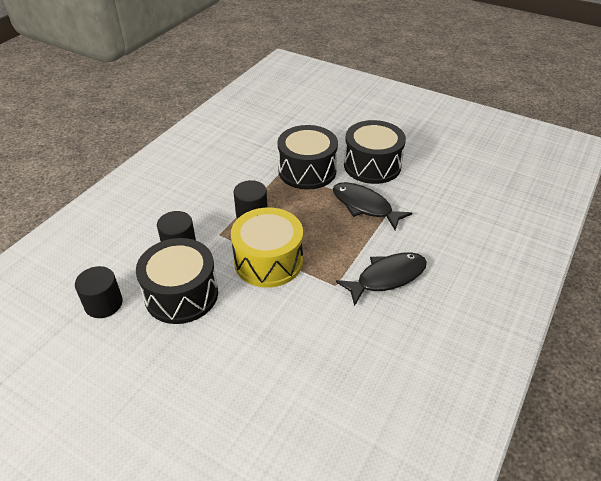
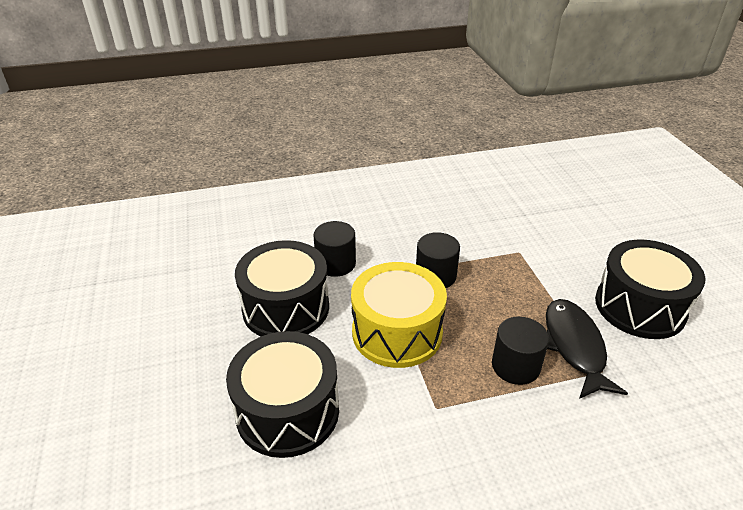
camera: 45 degrees right, 5 degrees down
black cylinder [75,266,123,318] -> black cylinder moved to [492,317,549,385]
black drum [278,125,338,190] -> black drum moved to [226,331,339,458]
black fish [336,252,427,306] -> none

